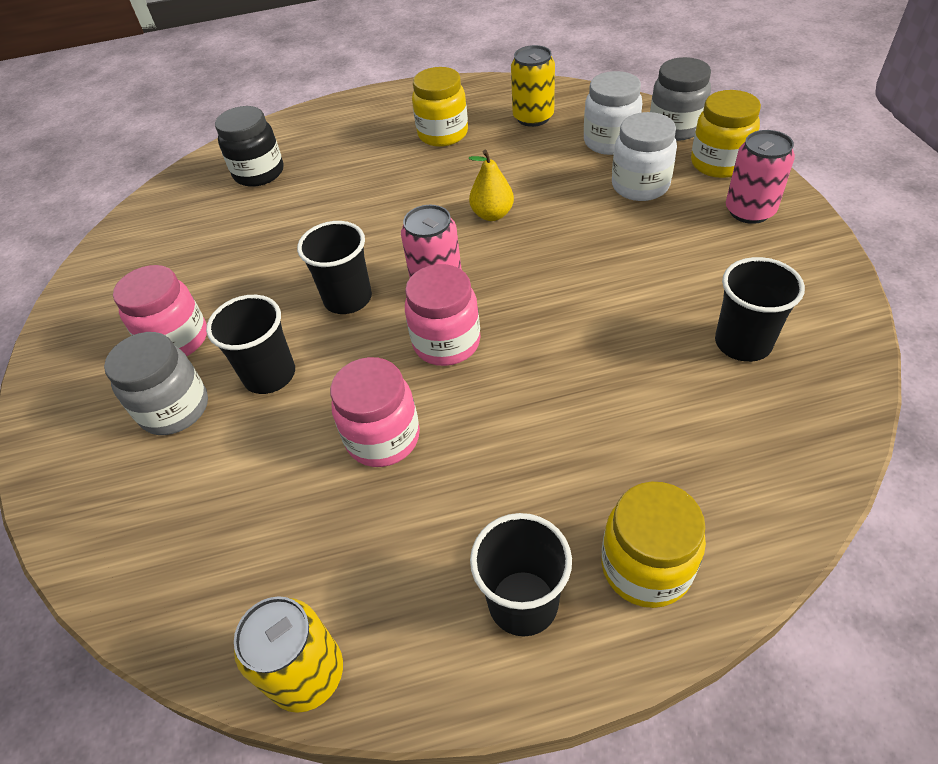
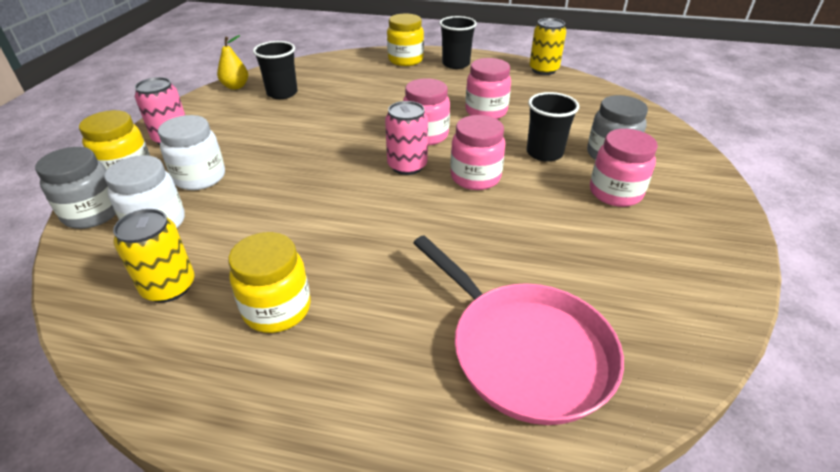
camera: 160 degrees left, 10 degrees down
black jar [215,106,283,187] -> pink pan [413,235,624,425]
black cup [297,221,372,314] -> pink jar [450,115,505,190]
yellow pear [469,150,514,221] -> yellow pear moved to [217,35,248,90]

